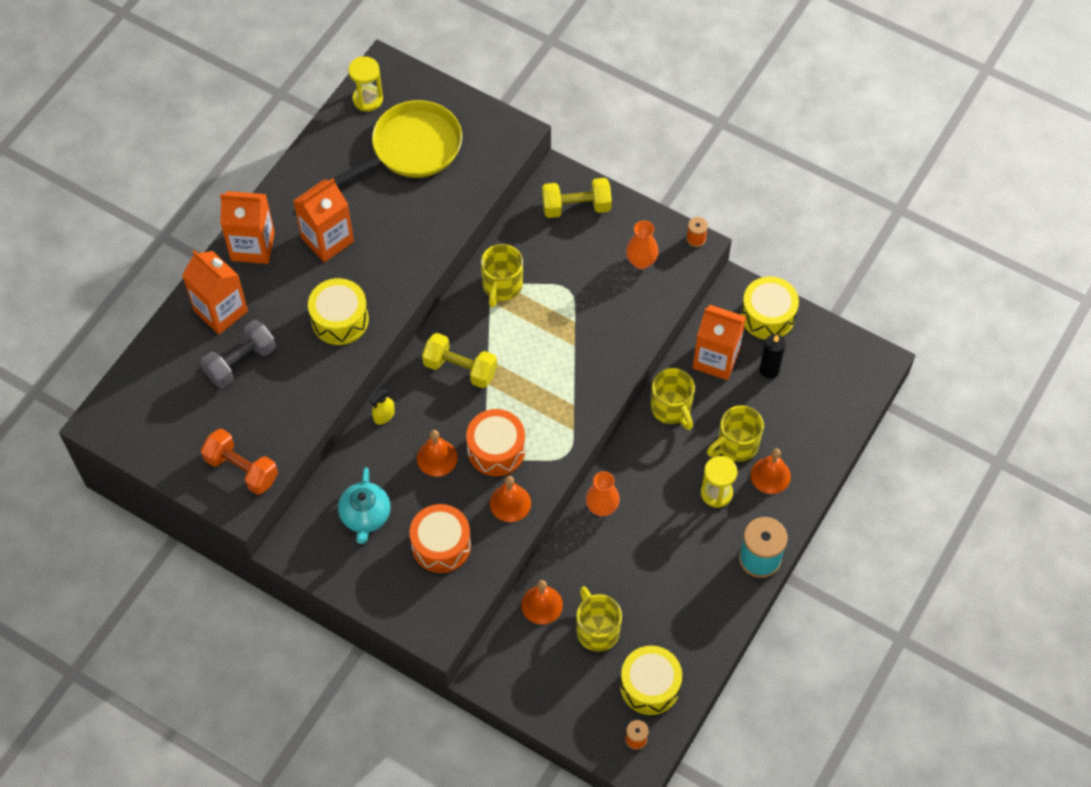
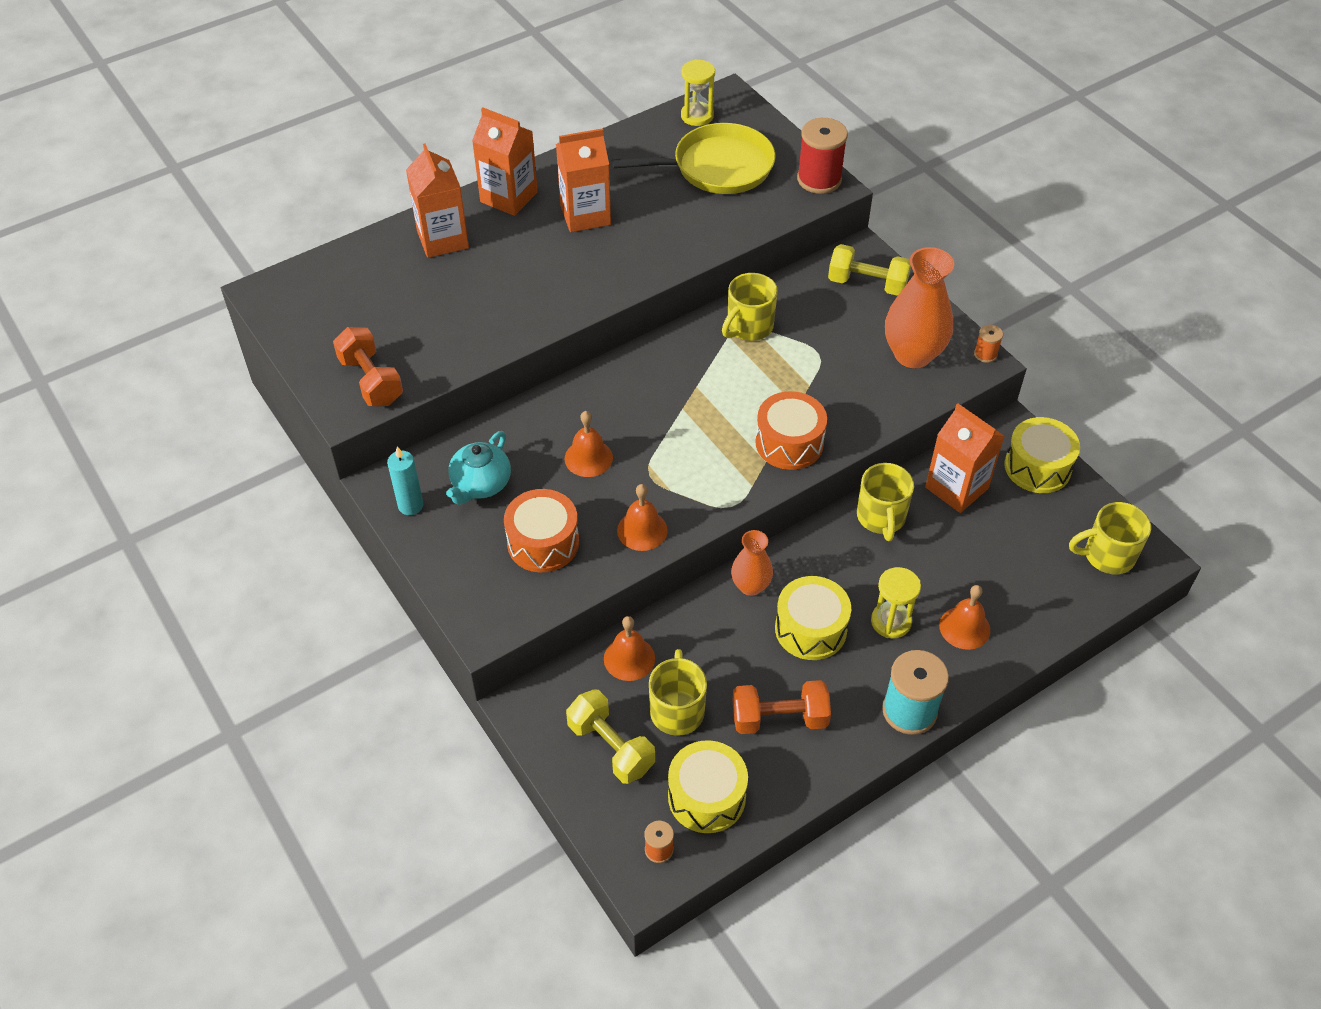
camera: 25 degrees right, 10 degrees down
grey dumbbell [200,320,276,388] -> none
yellow drum [308,278,369,345] -> yellow drum moved to [775,576,851,660]
yellow spray bottle [369,389,395,425] -> none
yellow dumbbell [422,333,497,388] -> yellow dumbbell moved to [566,690,655,784]
orange drum [466,409,525,476] -> orange drum moved to [755,391,827,470]
orange vase [626,220,659,269] -> orange vase [885,247,954,368], size x1.75
yellow mug [707,406,764,462] -> yellow mug moved to [1069,502,1151,574]
black candle [760,334,786,378] -> none
none -> turquoise candle [387,446,424,515]
none -> orange dumbbell [733,680,831,734]
none -> red spool [797,118,848,194]

